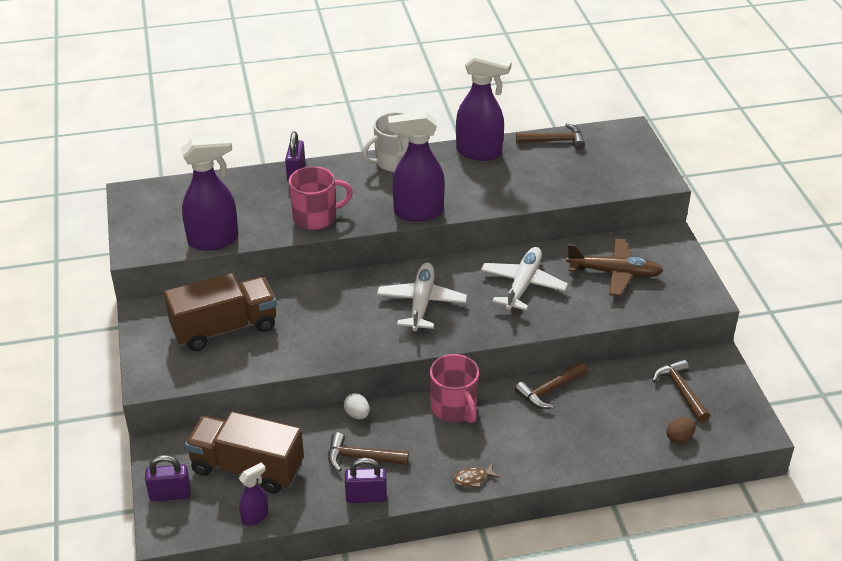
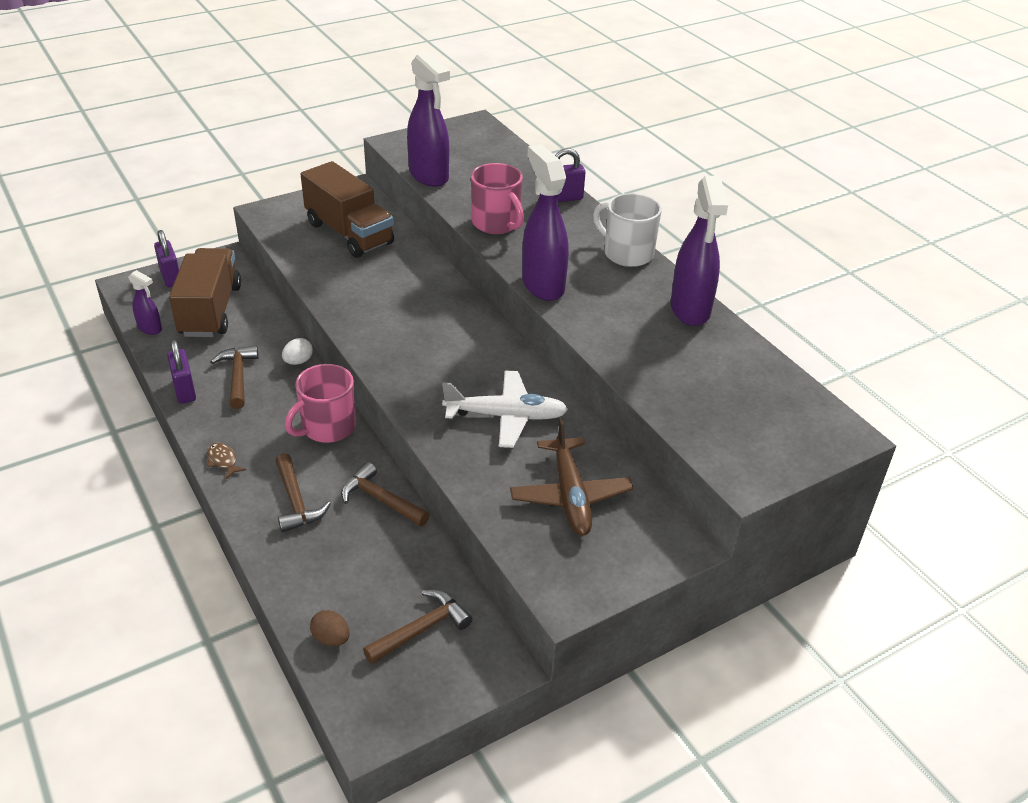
camera: 70 degrees right, 0 degrees up
white plane [377,263,467,331] -> none
brown hammer [516,124,585,149] -> brown hammer moved to [275,453,331,532]

